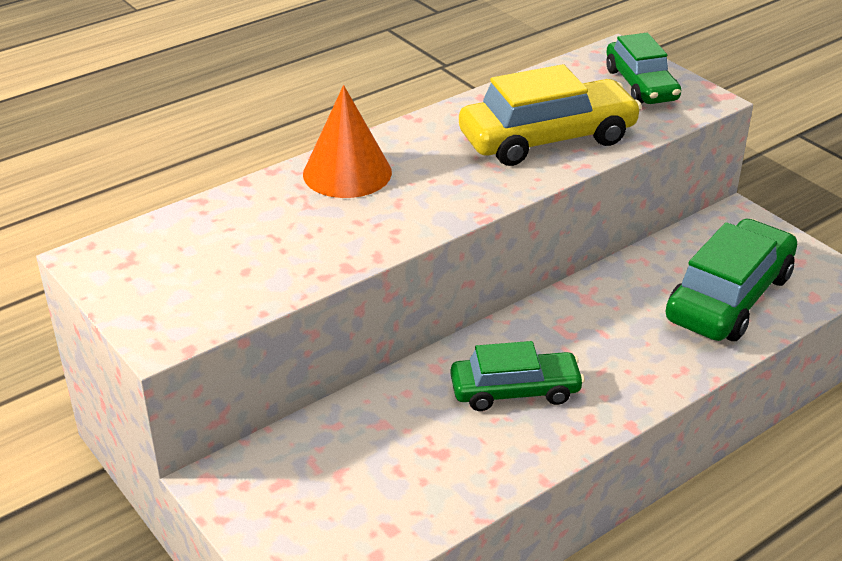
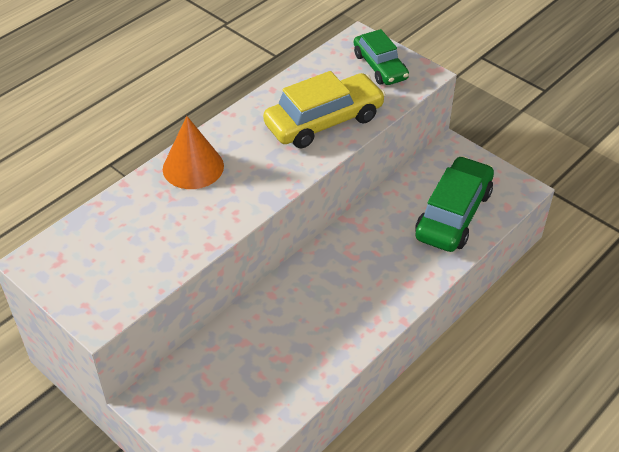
camera: 10 degrees left, 10 degrees up
green car [451,341,585,411] -> none

